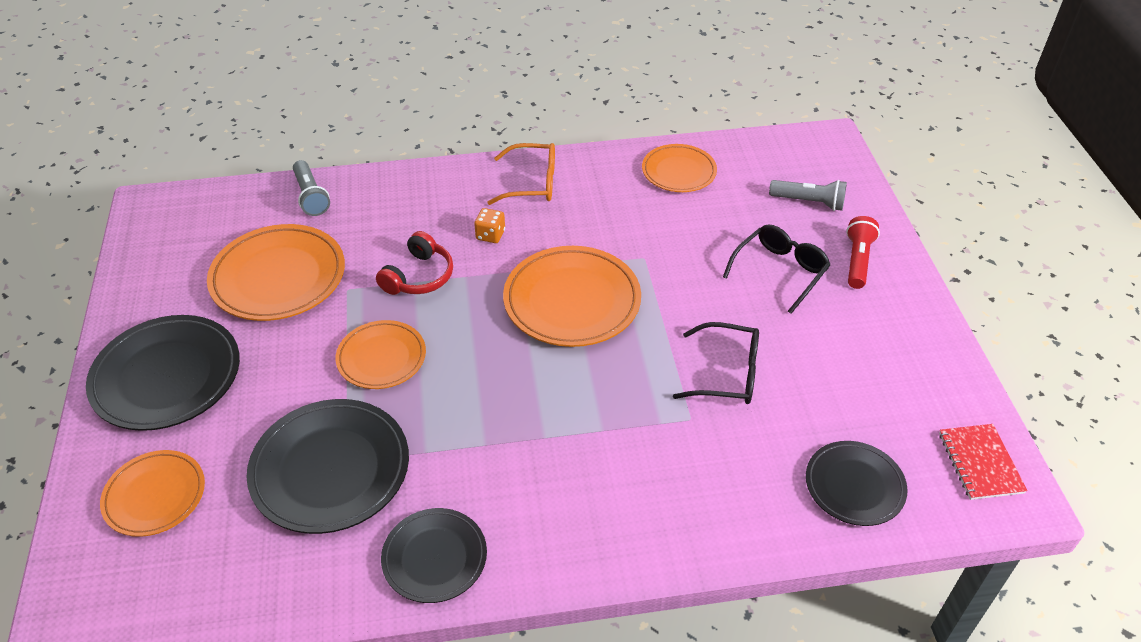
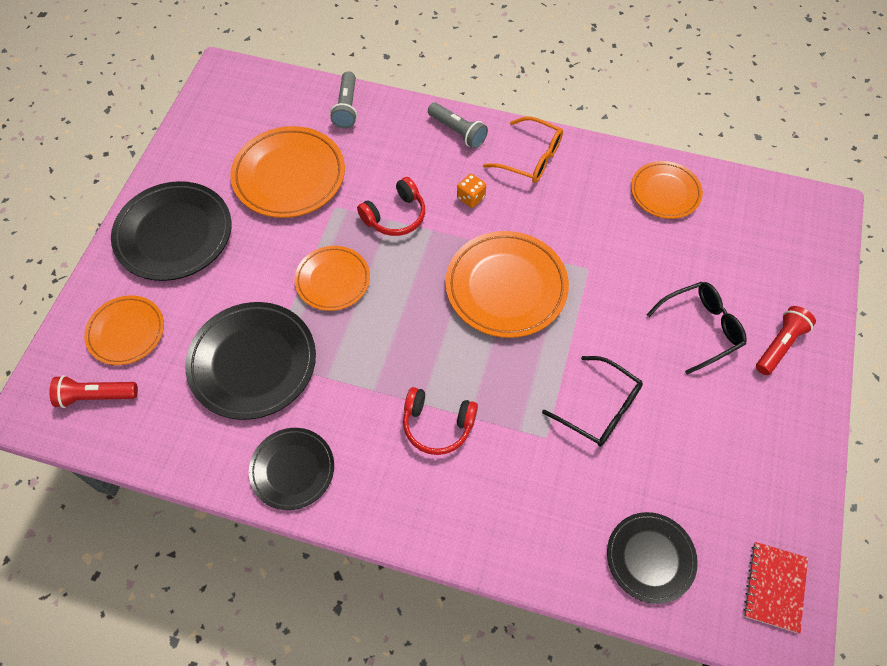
camera: 25 degrees right, 15 degrees up
grey flashlight [769,180,847,211] -> grey flashlight moved to [428,102,488,149]
none -> red flashlight [49,375,138,408]
none -> red headphones [403,387,478,455]

